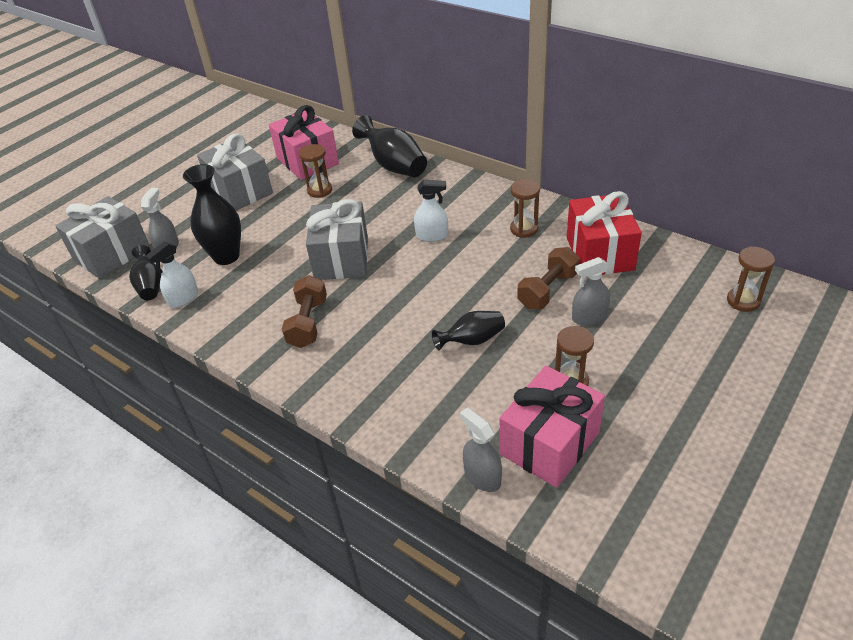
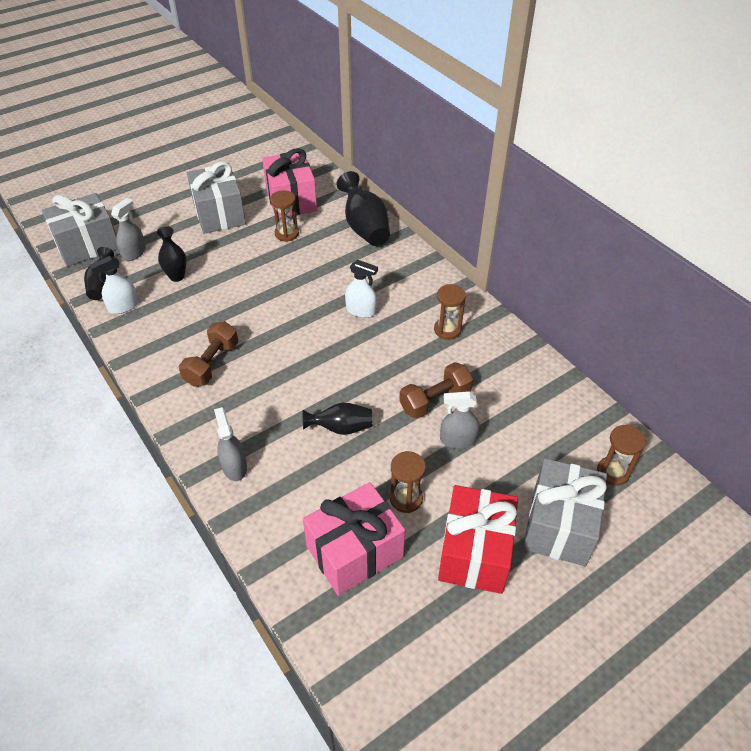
camera: 15 degrees right, 5 degrees up
black vase [183,164,241,265] -> black vase [156,226,187,282], size x0.62
grey gift [306,199,368,280] -> grey gift moved to [523,458,607,566]
grey spray bottle [460,407,502,492] -> grey spray bottle moved to [214,407,247,481]
red gift [567,191,642,277] -> red gift moved to [438,485,518,594]

